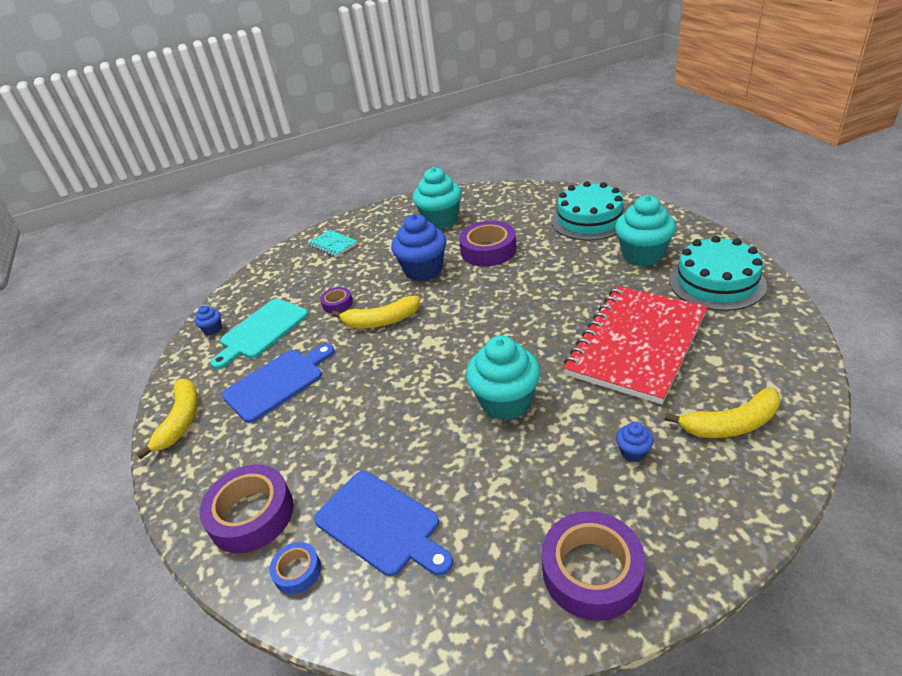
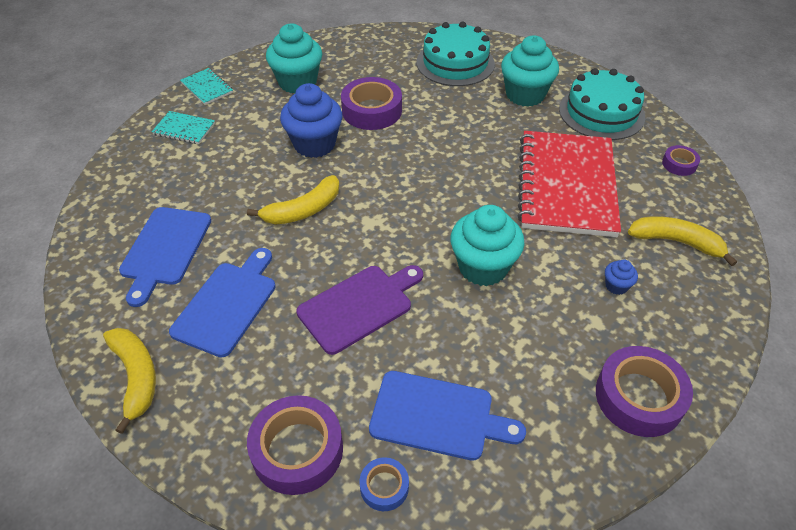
camera: 30 degrees left, 10 degrees up
blue cupcake [195,305,222,335] -> none
turquoise cutting board [210,299,309,369] -> blue cutting board [119,207,211,307]
purple tape [320,287,353,313] -> purple tape moved to [662,145,700,176]
yellow banana [665,387,780,438] -> yellow banana turned 120 degrees counterclockwise [628,216,737,266]
none -> turquoise notebook [180,68,233,105]
none -> purple cutting board [296,265,423,355]

